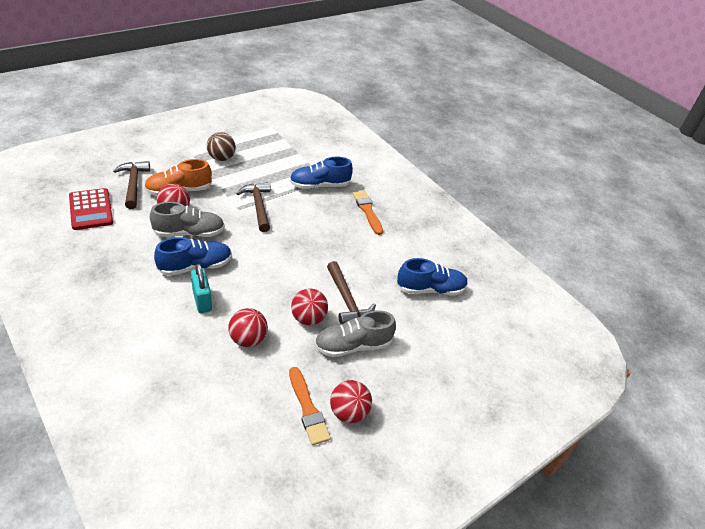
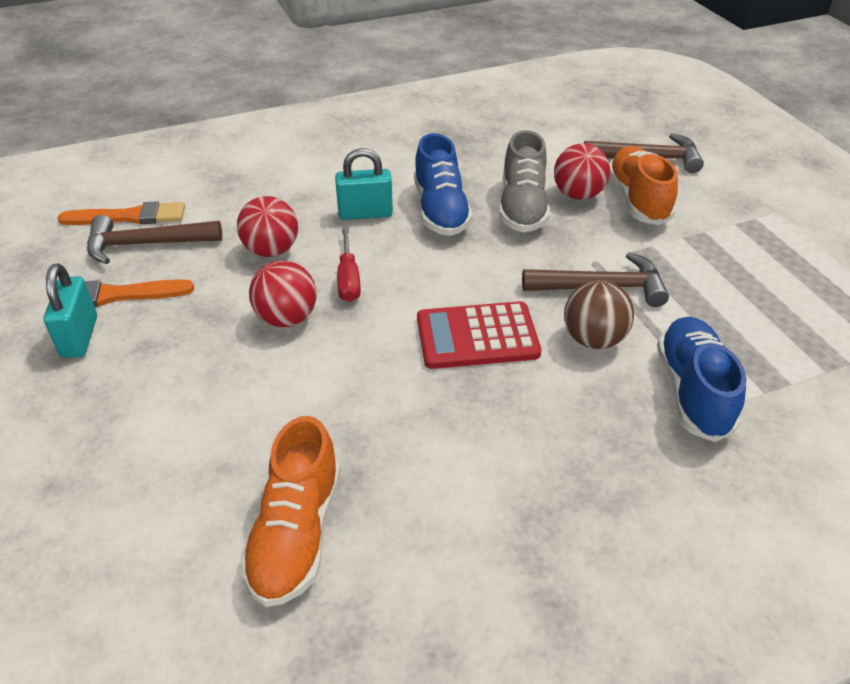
camera: 110 degrees right, 0 degrees up
red calculator [69,188,113,230] -> red calculator moved to [417,301,541,369]
brown ball [207,132,236,161] -> brown ball moved to [564,280,634,349]
grey shoe [314,310,396,357] -> none
brown hammer [327,261,376,324] -> brown hammer moved to [87,215,222,264]
red ball [330,380,372,423] -> turquoise padlock [43,264,97,358]
orange brush [353,191,383,235] -> orange brush moved to [58,201,185,225]
blue shoe [396,258,468,295] -> orange shoe [240,416,340,607]
none -> red screwdriver [337,227,361,302]

